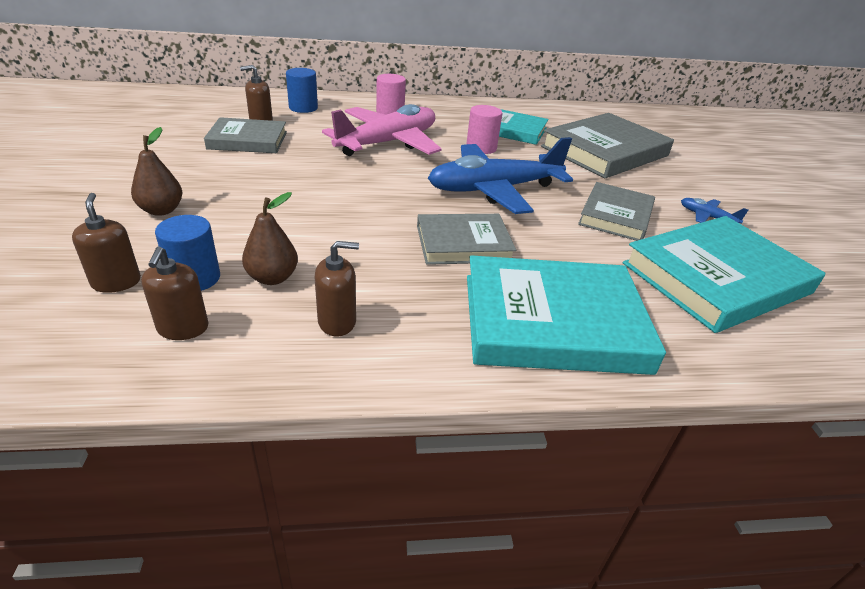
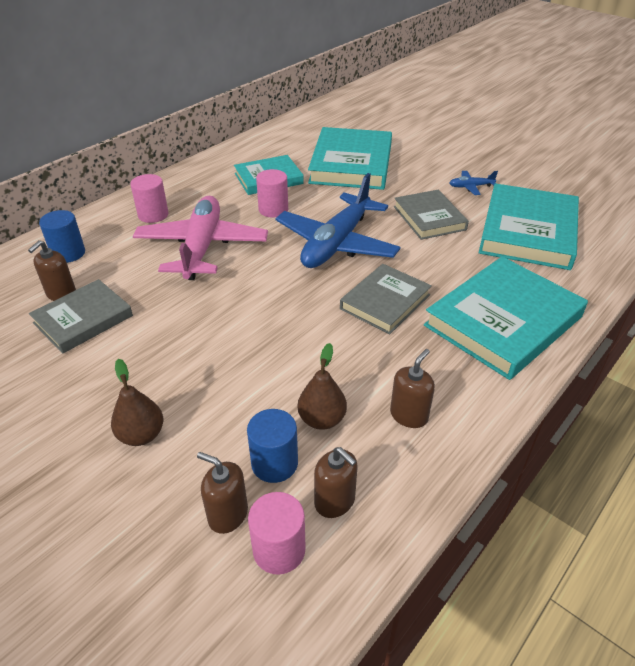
camera: 40 degrees left, 5 degrees up
grey book [541,113,674,178] -> turquoise book [308,127,392,190]
none -> pink cylinder [248,492,306,575]

